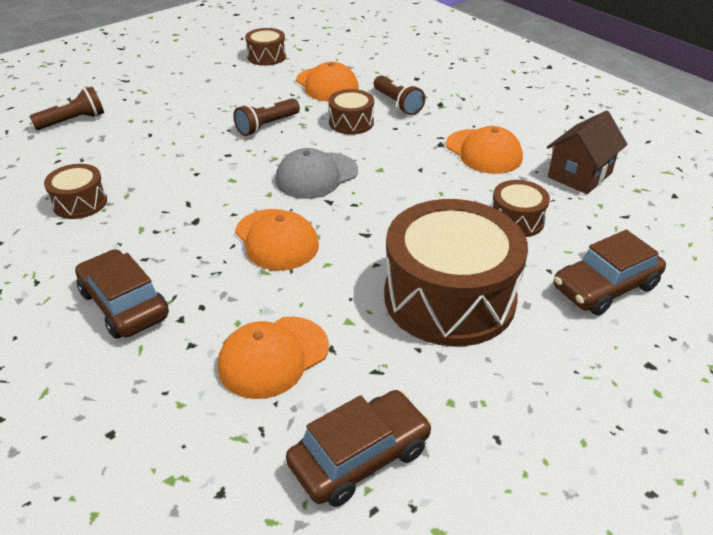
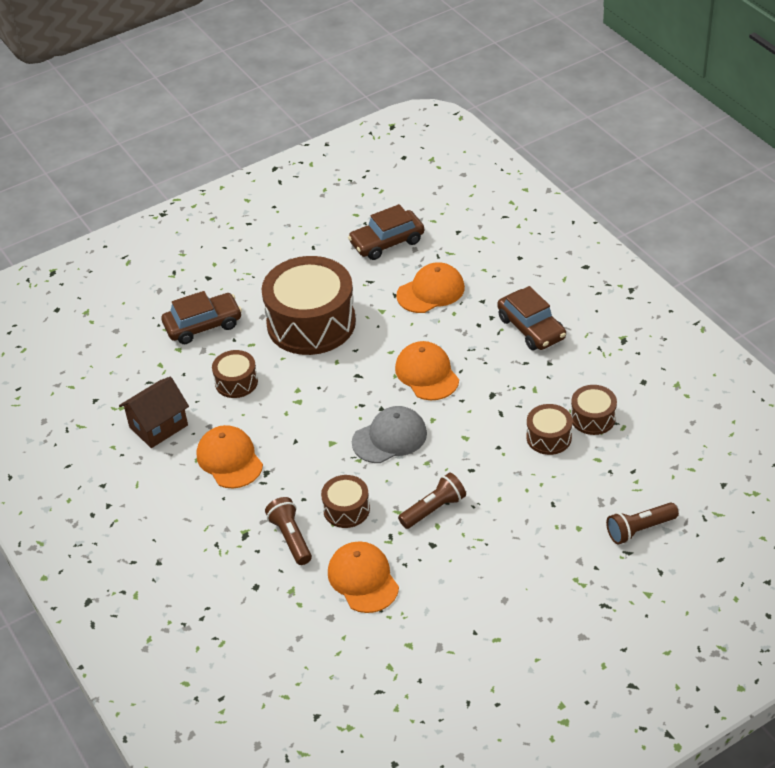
camera: 170 degrees left, 5 degrees up
brown drum [245,28,286,66] -> brown drum moved to [526,404,573,455]

